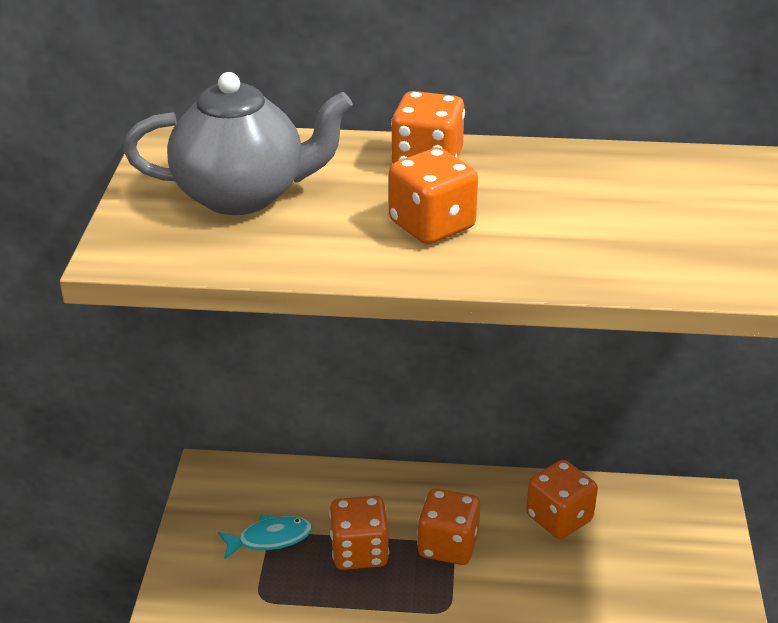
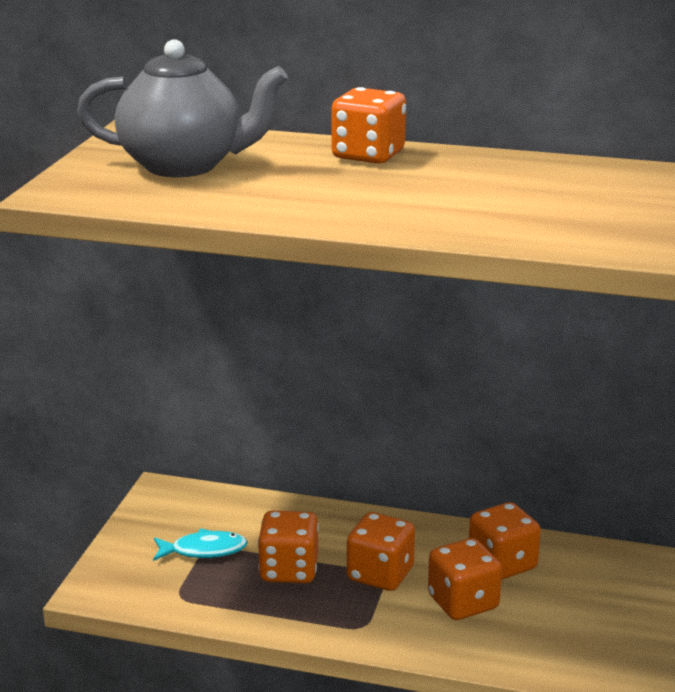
camera: 10 degrees right, 10 degrees down
orange dice [389,148,478,244] -> orange dice moved to [428,538,502,620]

